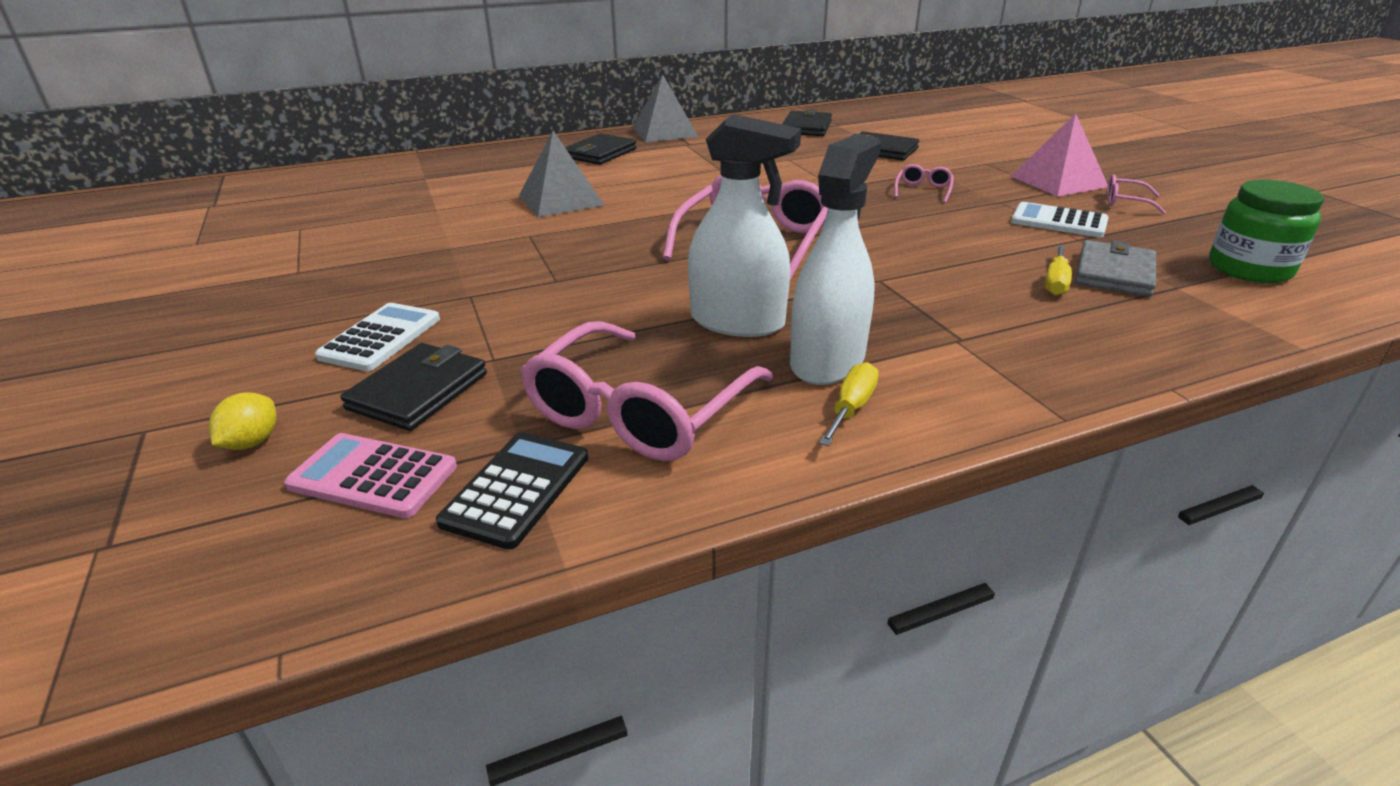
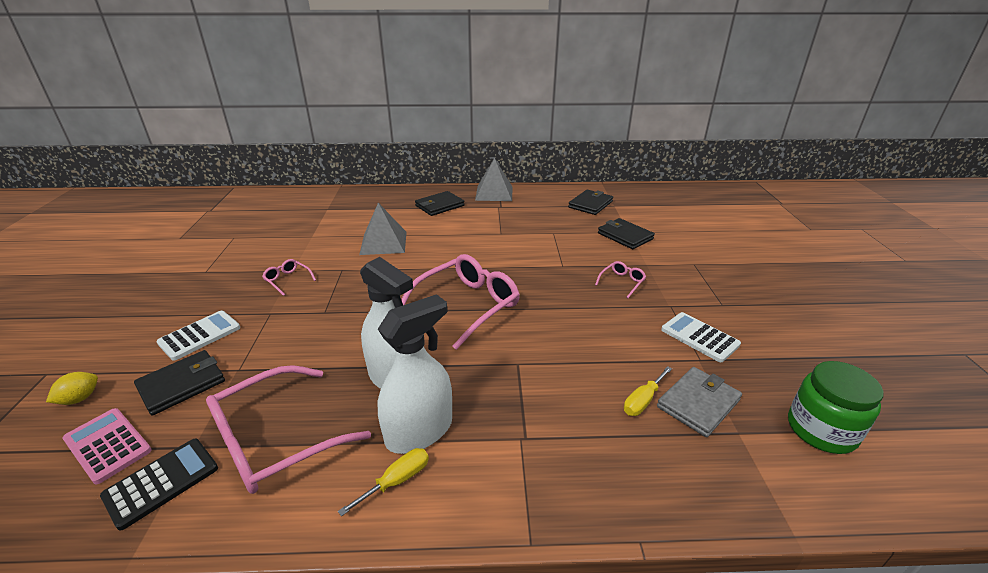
camera: 20 degrees right, 0 degrees up
pink pyramid [1010,114,1108,197] -> none
pink glasses [1107,174,1166,214] -> pink glasses moved to [262,259,316,296]

